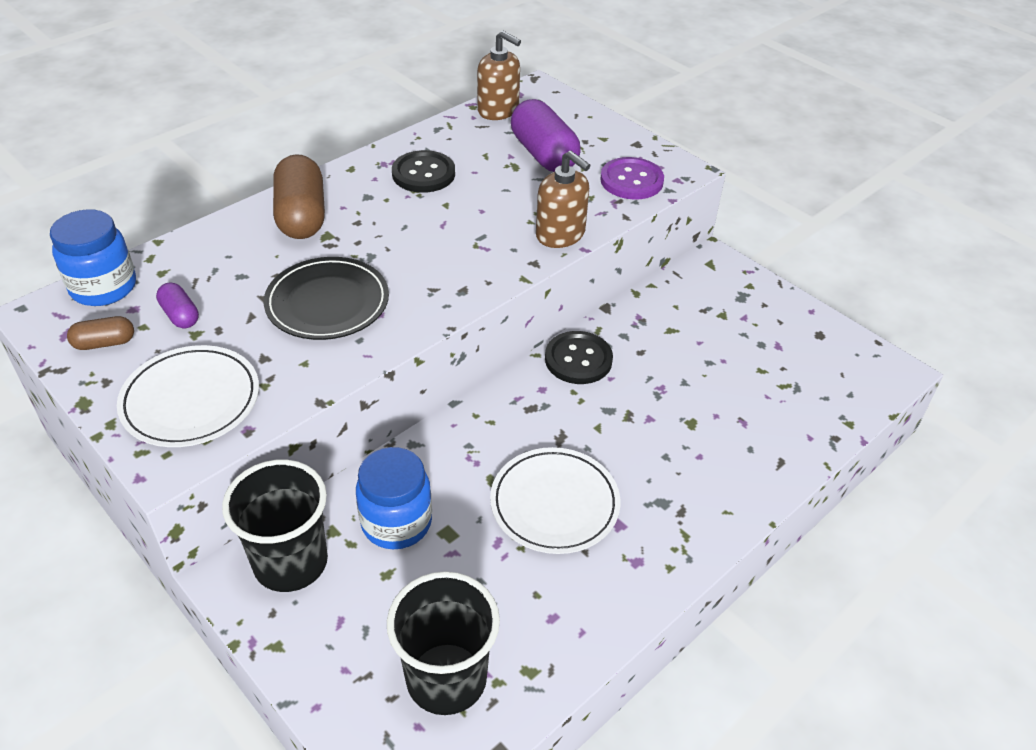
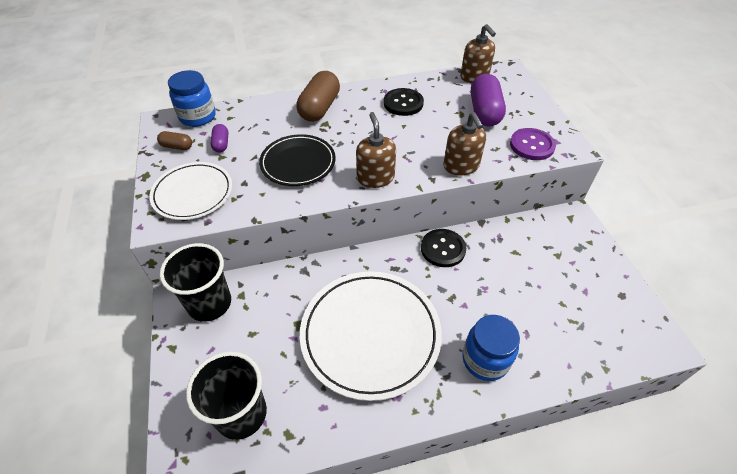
camera: 30 degrees right, 5 degrees up
blue jar [356,447,432,549] -> blue jar moved to [462,315,520,381]
white plate [490,447,620,554] -> white plate [300,271,442,401], size x1.63
none -> brown soap dispenser [356,113,396,188]

